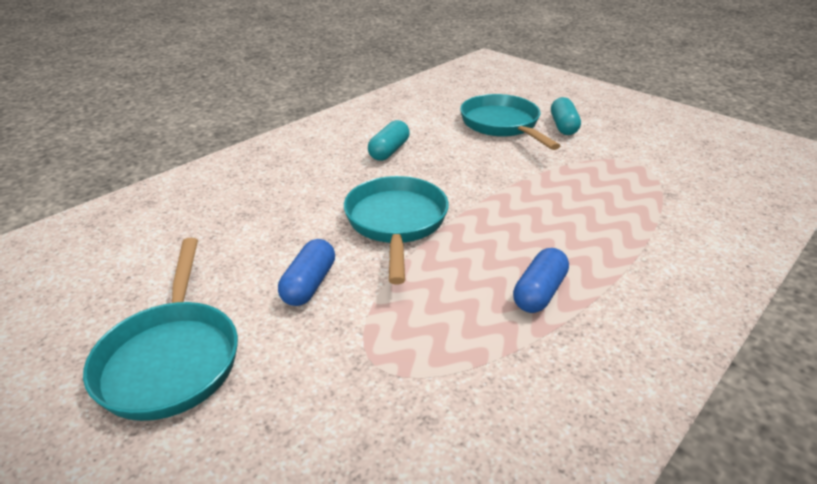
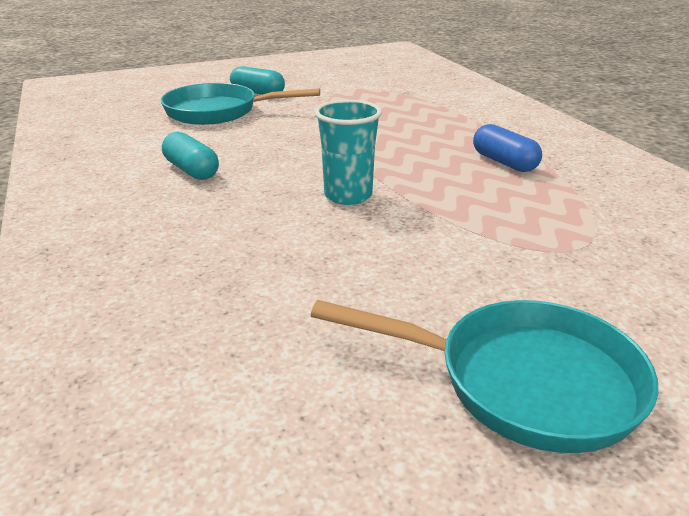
camera: 65 degrees left, 5 degrees down
blue capsule [278,239,335,306] -> none
turquoise pan [344,176,449,284] -> turquoise cup [314,100,382,205]

